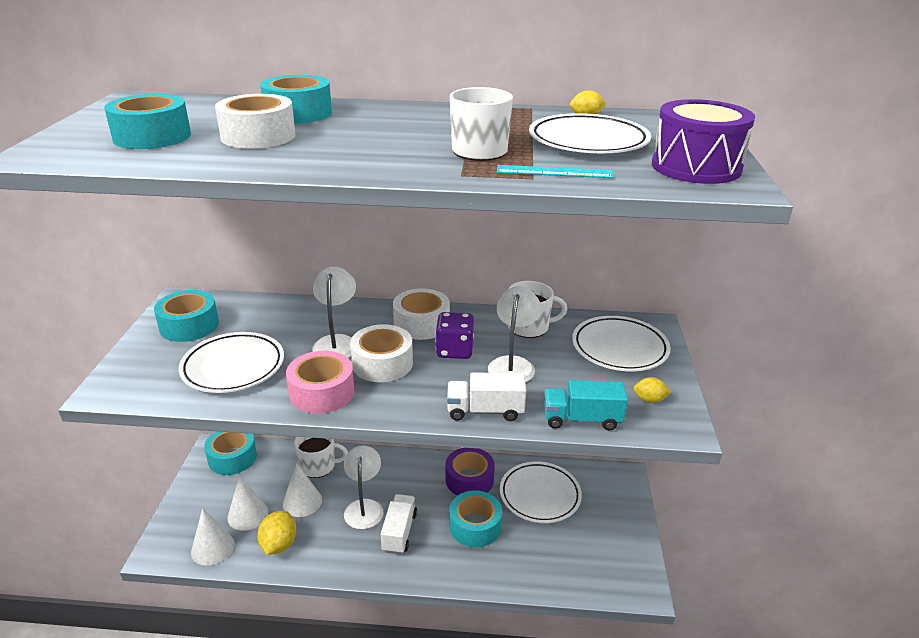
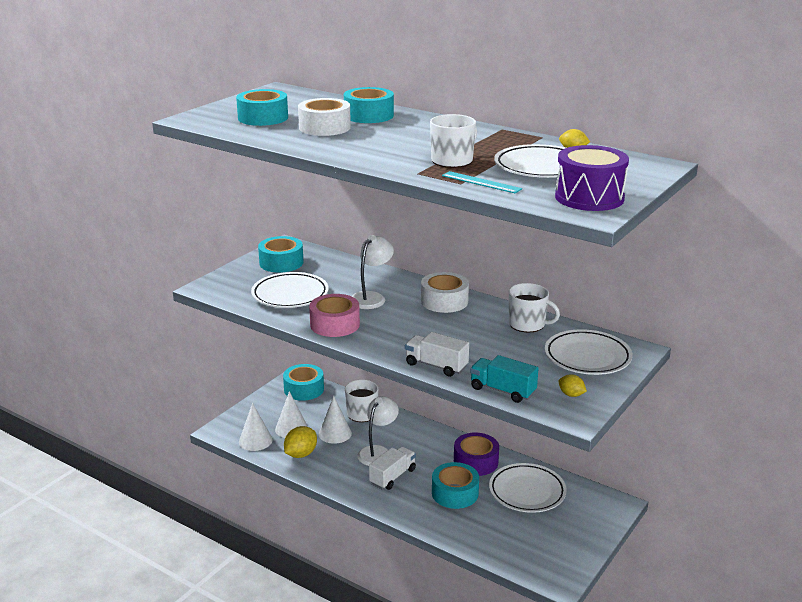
camera: 30 degrees right, 5 degrees down
white tape [350,324,413,382] -> none
purple dice [436,312,474,359] -> none
white lamp [488,286,541,383] -> none

